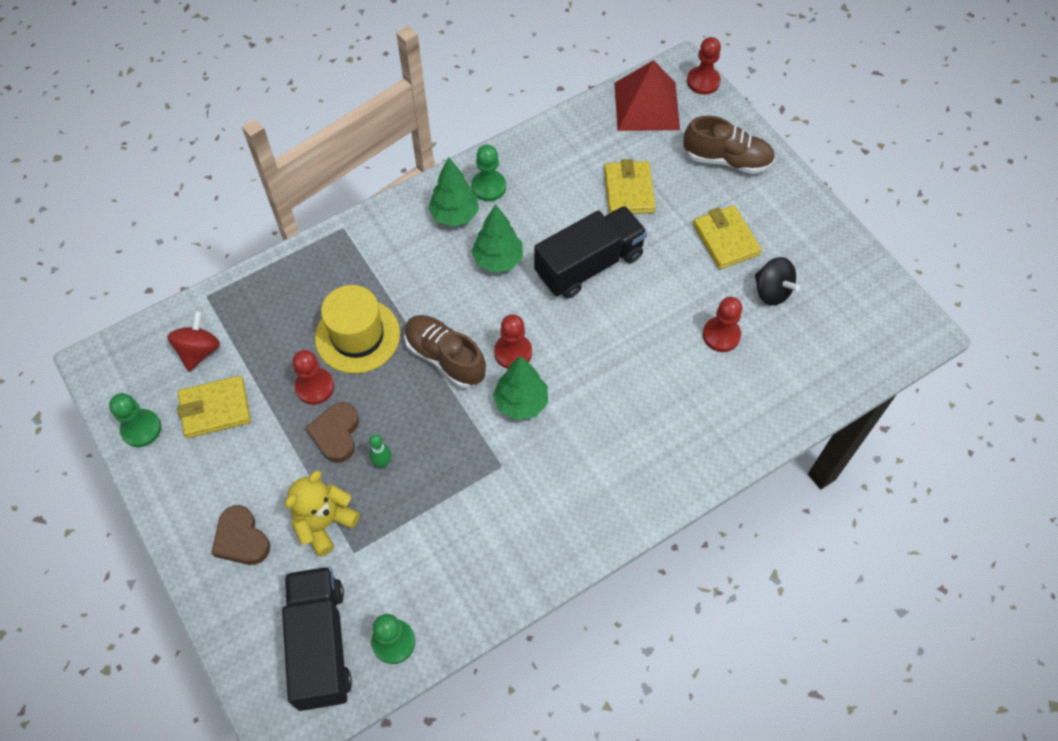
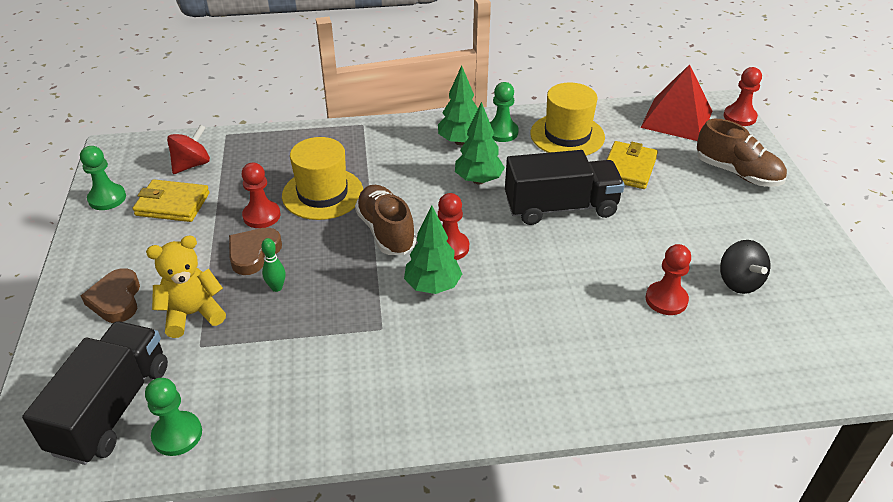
camera: 25 degrees right, 20 degrees down
yellow wallet [693,205,762,269] -> none
none -> yellow hat [530,82,605,156]

